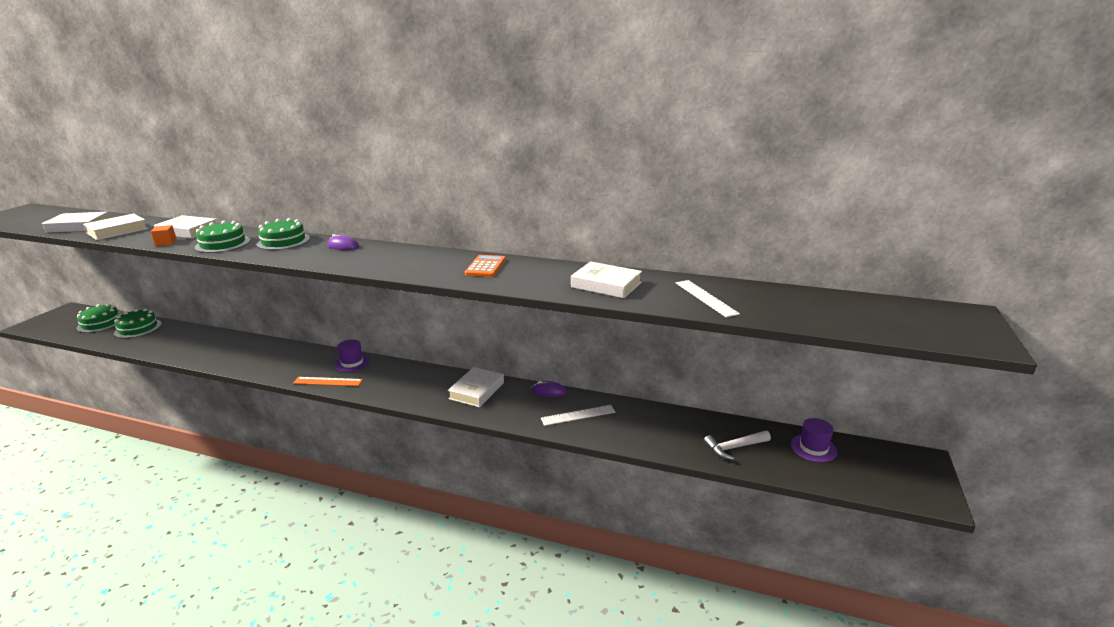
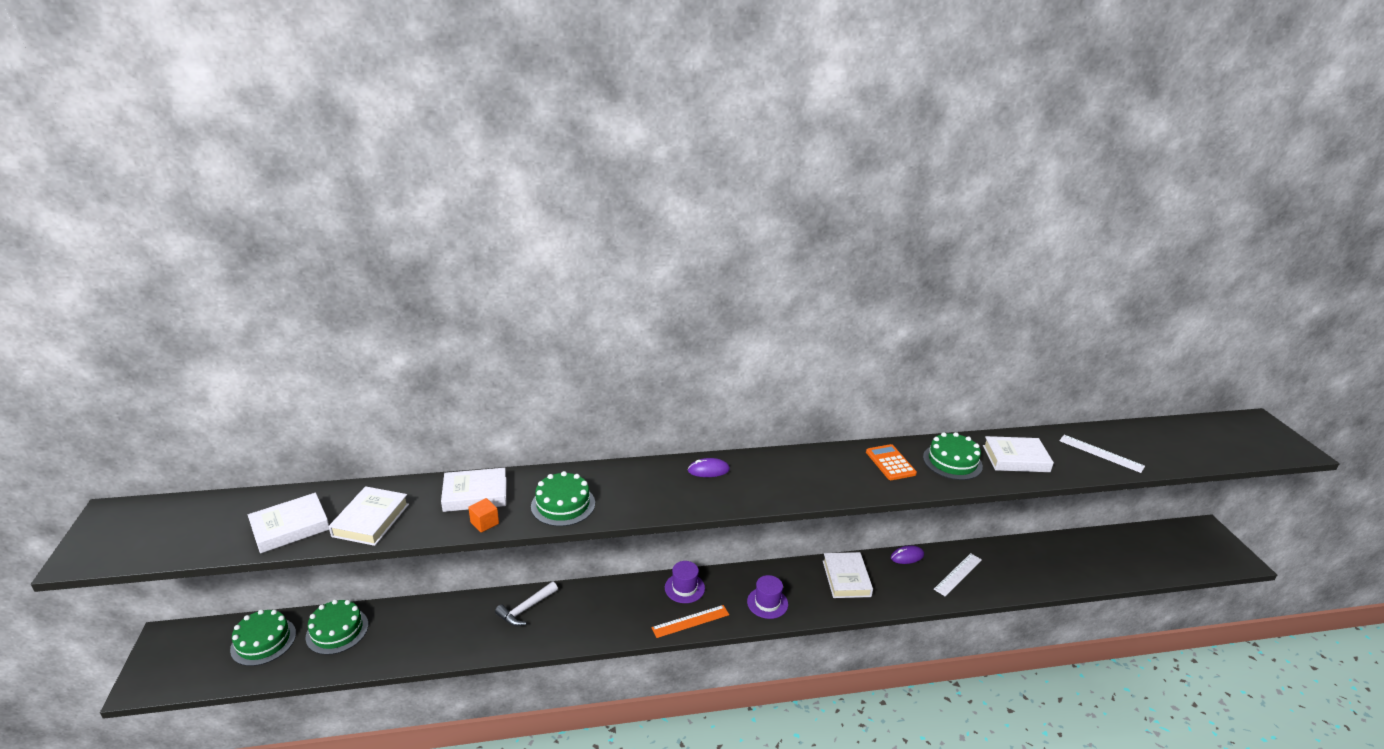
camera: 30 degrees left, 5 degrees up
green cake [256,218,310,250] -> green cake moved to [923,432,983,480]
white hammer [703,430,771,460] -> white hammer moved to [495,582,558,626]
purple hat [791,418,837,462] -> purple hat moved to [747,575,788,619]

